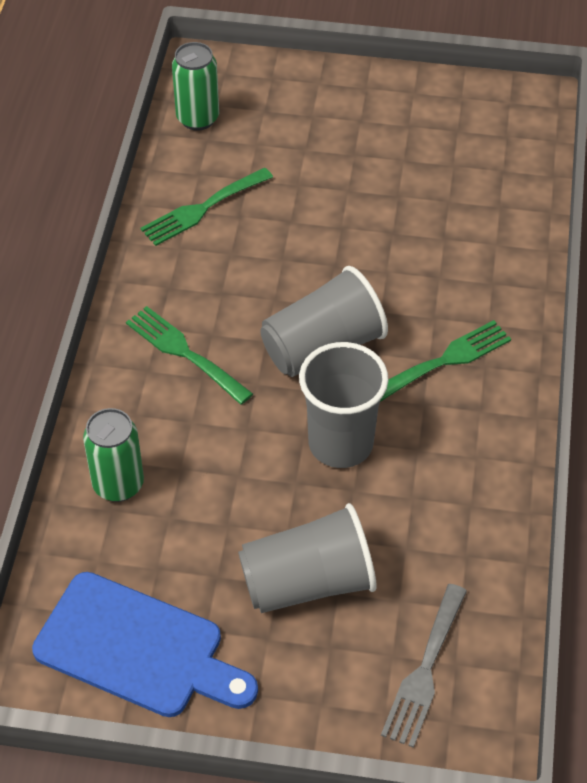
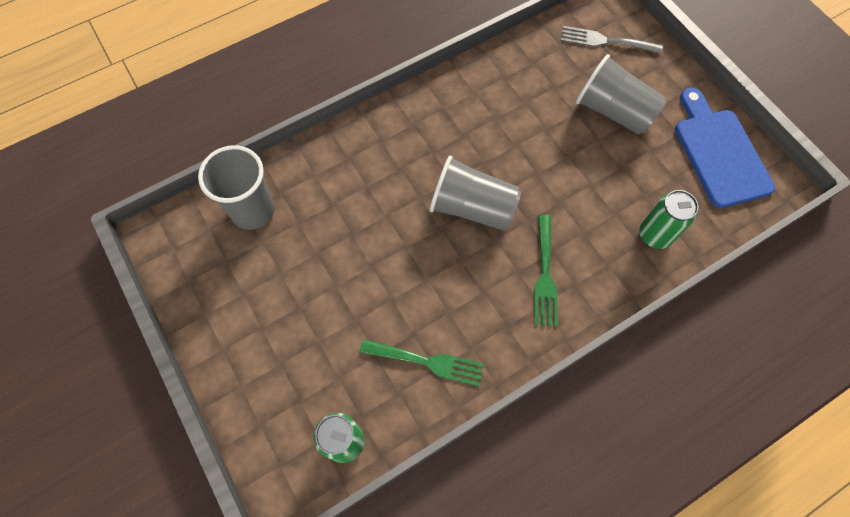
camera: 130 degrees left, 15 degrees up
grey cup [299,342,388,468] -> grey cup moved to [198,145,275,230]
green fork [380,320,511,402] -> none
grey fork [381,584,467,748] -> grey fork turned 150 degrees counterclockwise [561,26,663,54]

